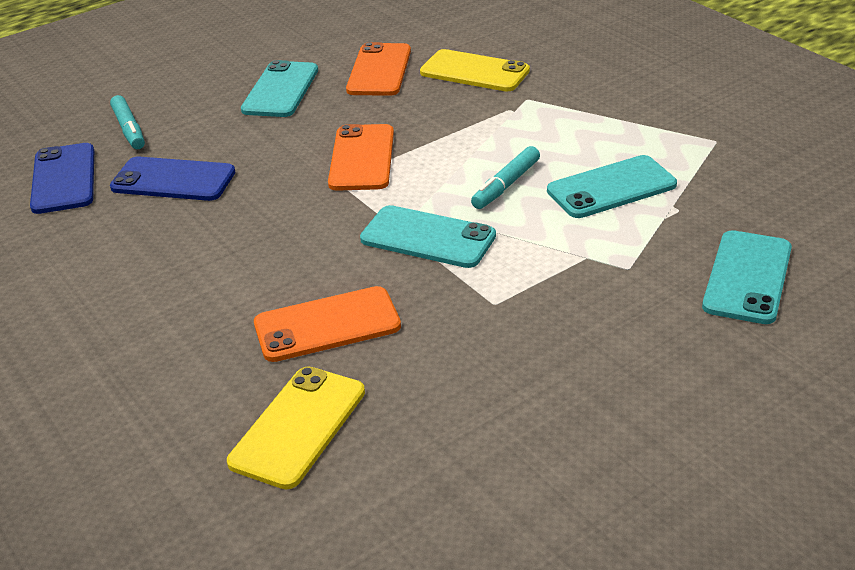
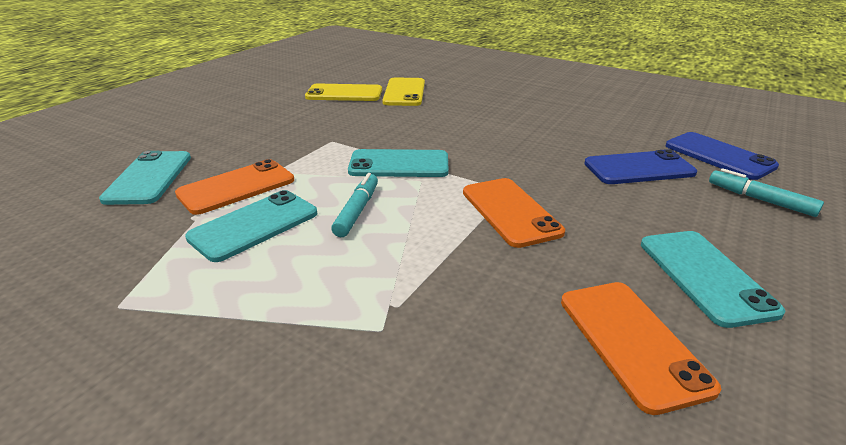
camera: 155 degrees right, 5 degrees down
orange phone [254,286,401,362] -> orange phone moved to [175,159,294,215]
yellow phone [420,49,530,92] -> yellow phone moved to [305,84,382,101]

